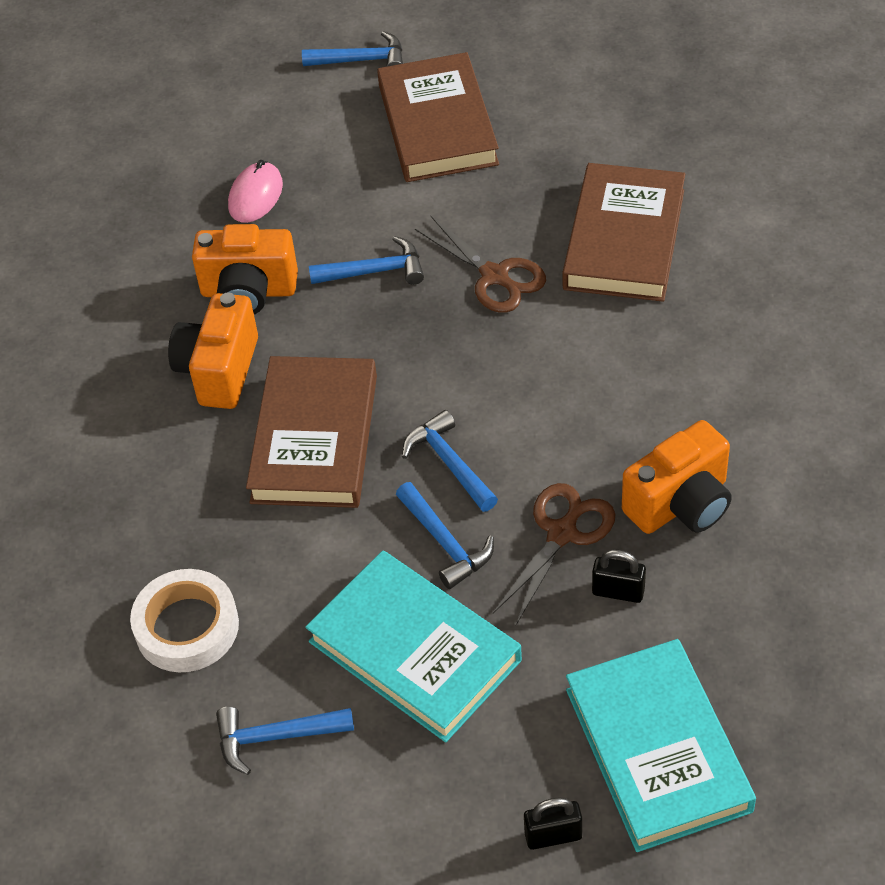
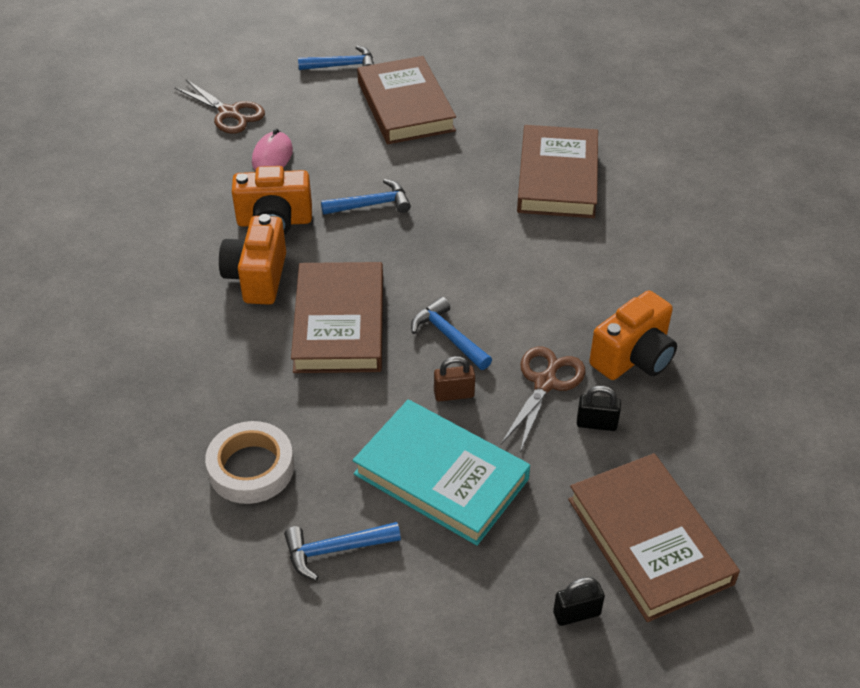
camera: 10 degrees left, 5 degrees down
blue hammer [396,482,494,589] -> brown padlock [434,356,475,402]
brown scissors [415,216,546,313] -> brown scissors moved to [174,80,265,134]
turquoise book [566,639,756,852] -> brown book [568,453,740,622]

